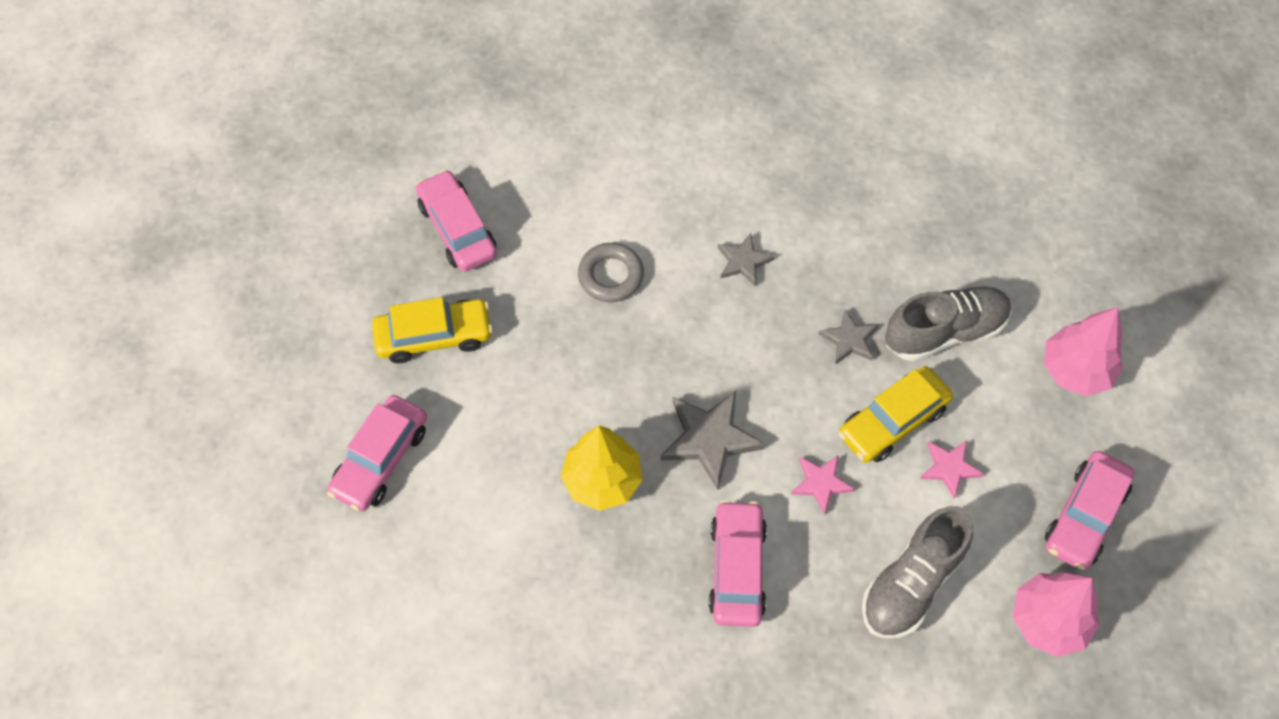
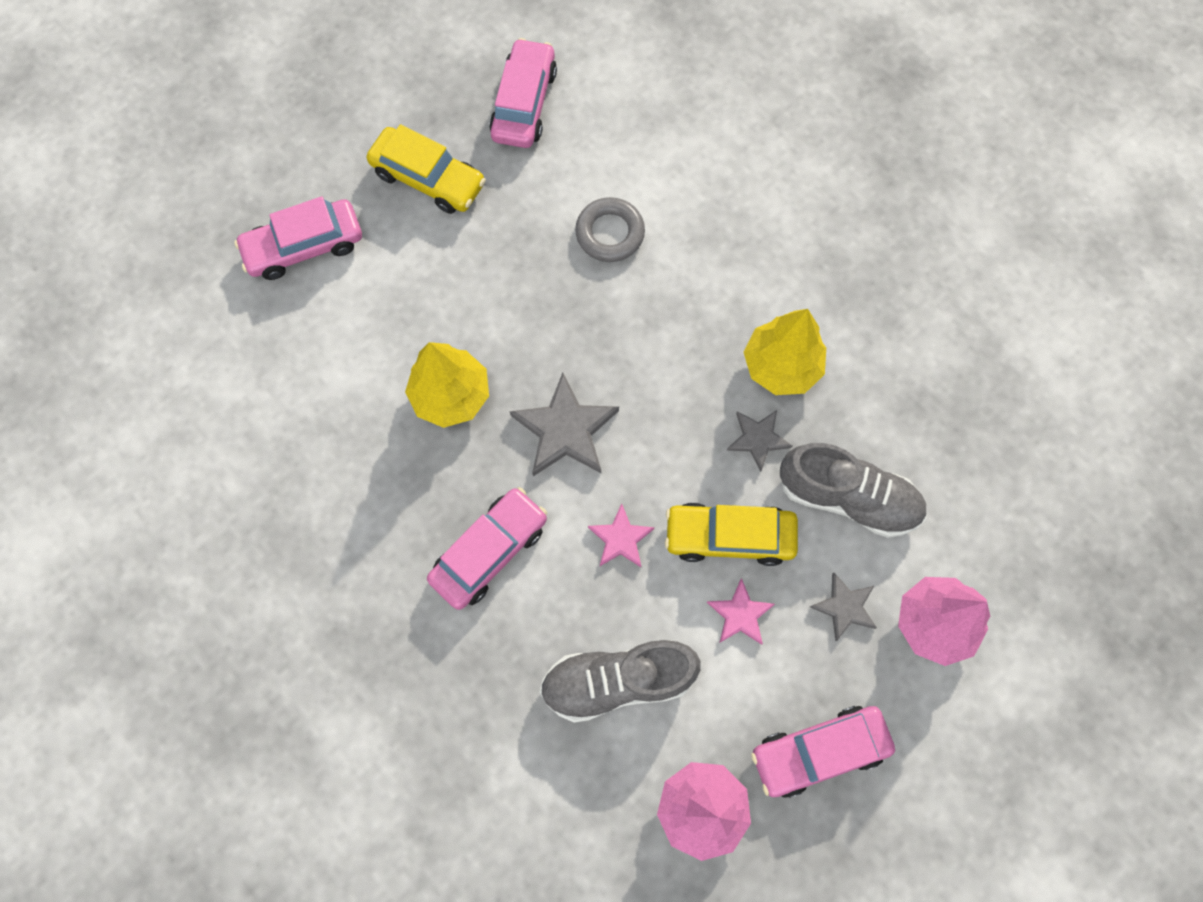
camera: 40 degrees right, 10 degrees up
grey star [718,233,775,286] -> grey star moved to [810,573,877,641]
none -> yellow tree [744,309,826,395]

